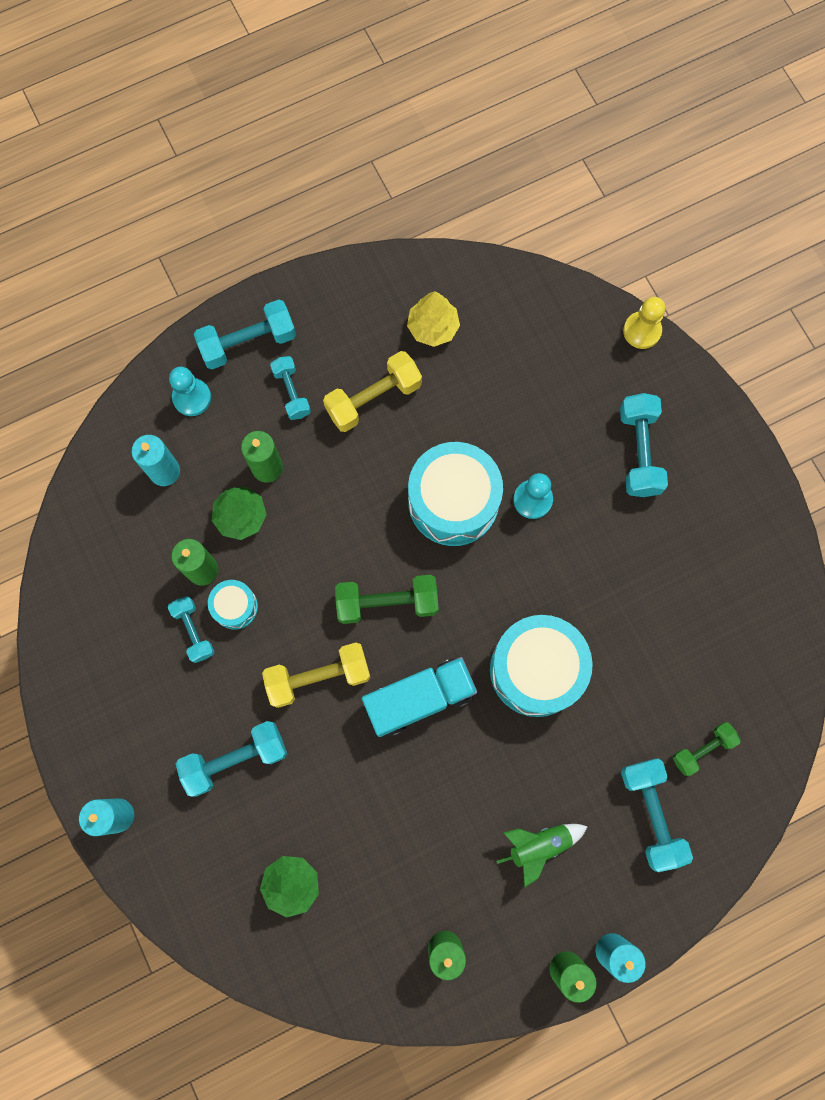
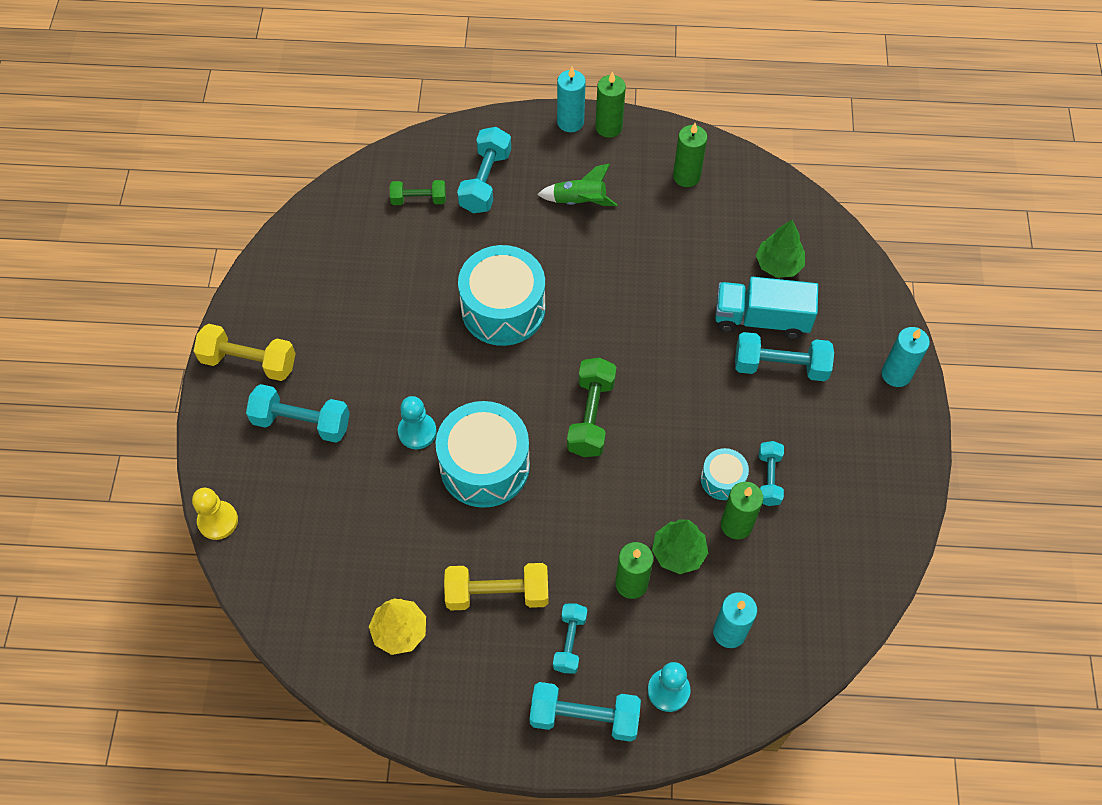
camera: 150 degrees left, 15 degrees down
yellow dumbbell [262,643,371,708] -> yellow dumbbell moved to [194,324,296,381]
green dumbbell [335,575,439,624] -> green dumbbell turned 75 degrees clockwise [567,358,616,457]
turquoise truck [362,657,477,737] -> turquoise truck moved to [715,277,818,339]
turquoise dumbbell [620,393,668,497] -> turquoise dumbbell turned 75 degrees clockwise [246,384,350,443]

